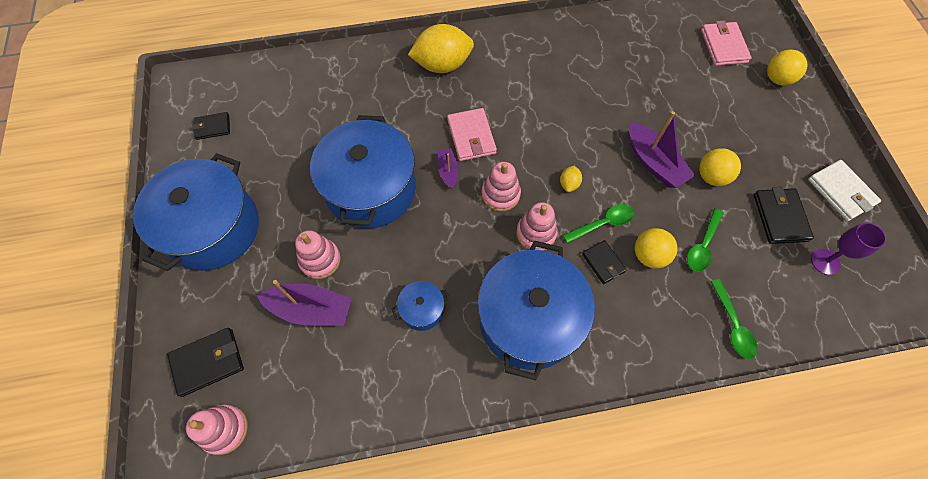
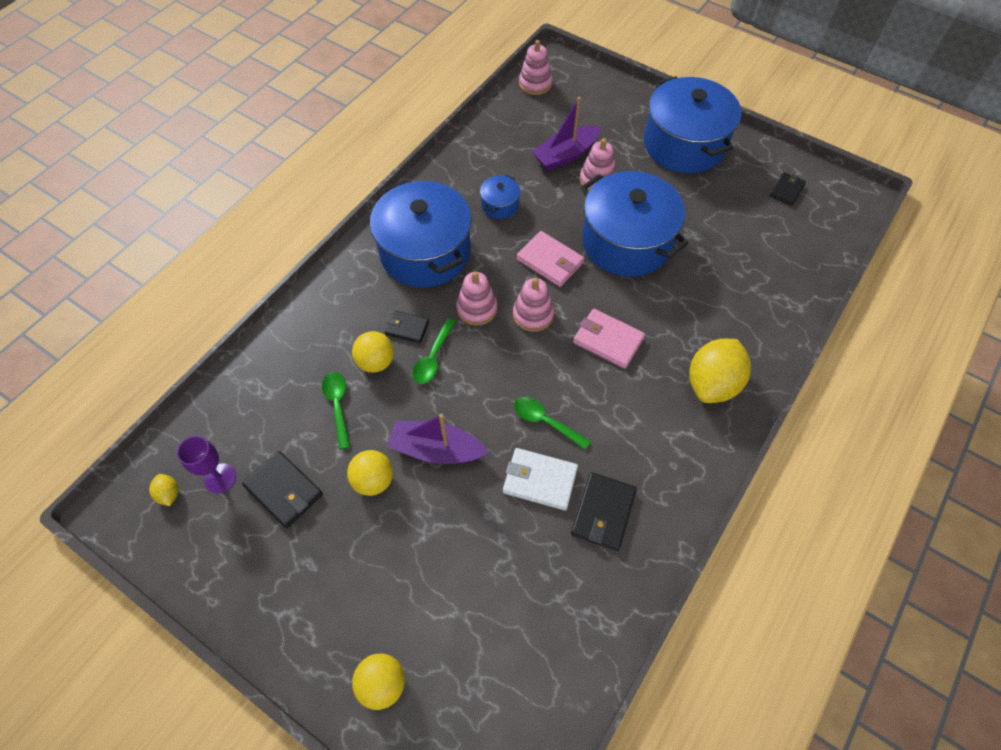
camera: 135 degrees right, 5 degrees down
black wallet [167,328,244,397] -> black wallet moved to [571,472,637,551]
purple boat [438,148,459,189] -> none
yellow lemon [560,166,582,192] -> yellow lemon moved to [149,474,178,506]
pink wallet [701,21,751,66] -> pink wallet moved to [517,231,584,287]
green spoon [710,279,758,359] -> green spoon moved to [514,397,591,450]
white wallet [808,160,881,221] -> white wallet moved to [503,448,578,510]

